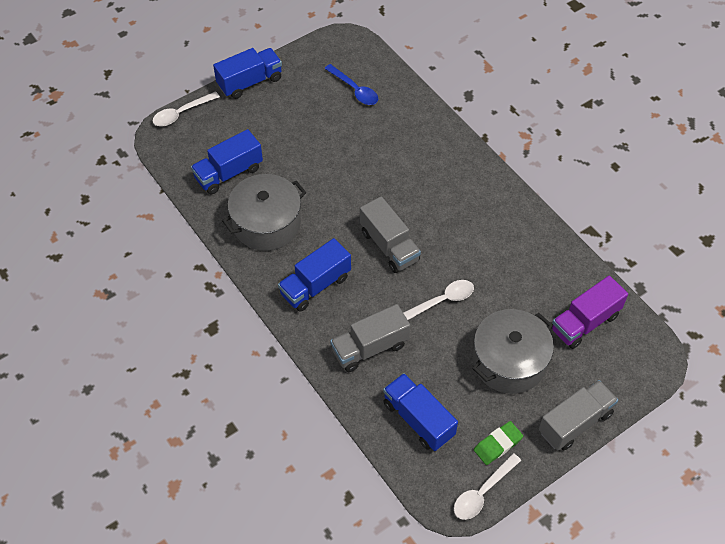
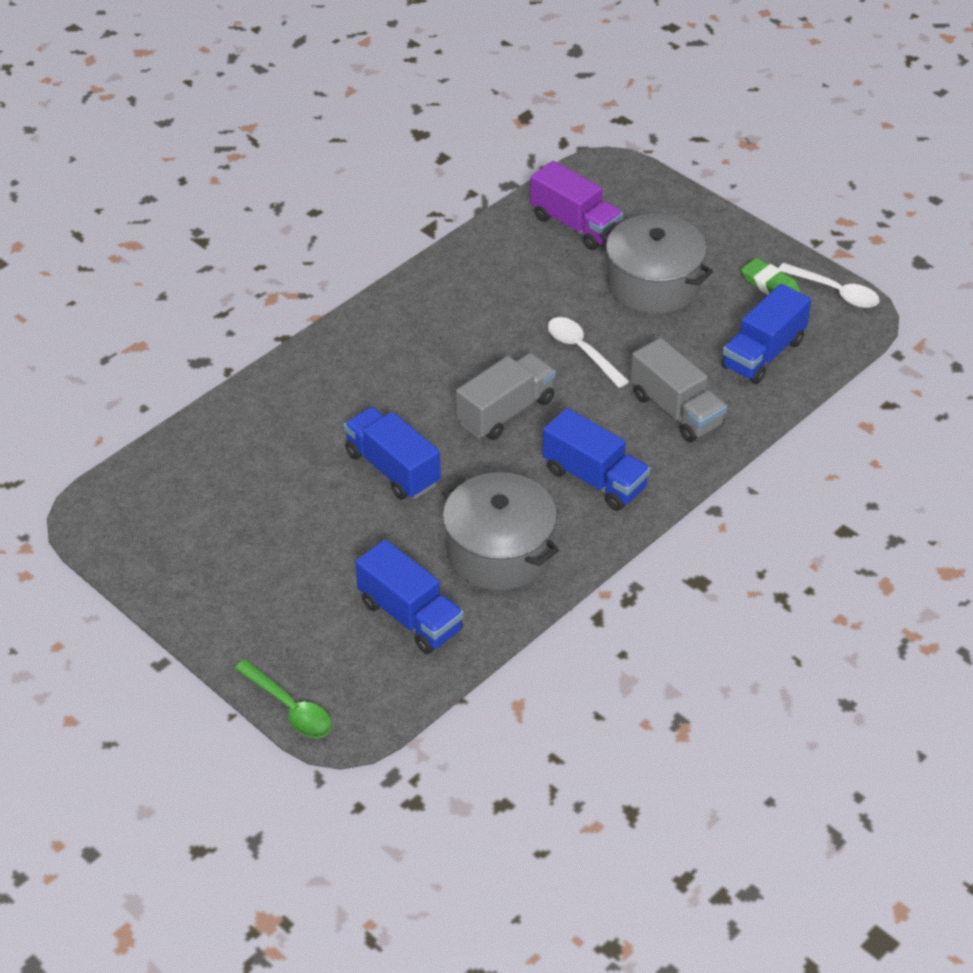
camera: 100 degrees left, 10 degrees down
white spoon [153,91,220,126] -> green spoon [234,659,332,738]
blue truck [213,48,282,99] -> blue truck moved to [344,407,441,499]
blue spoon [324,64,378,105] -> none
grey truck [539,380,618,450] -> none

